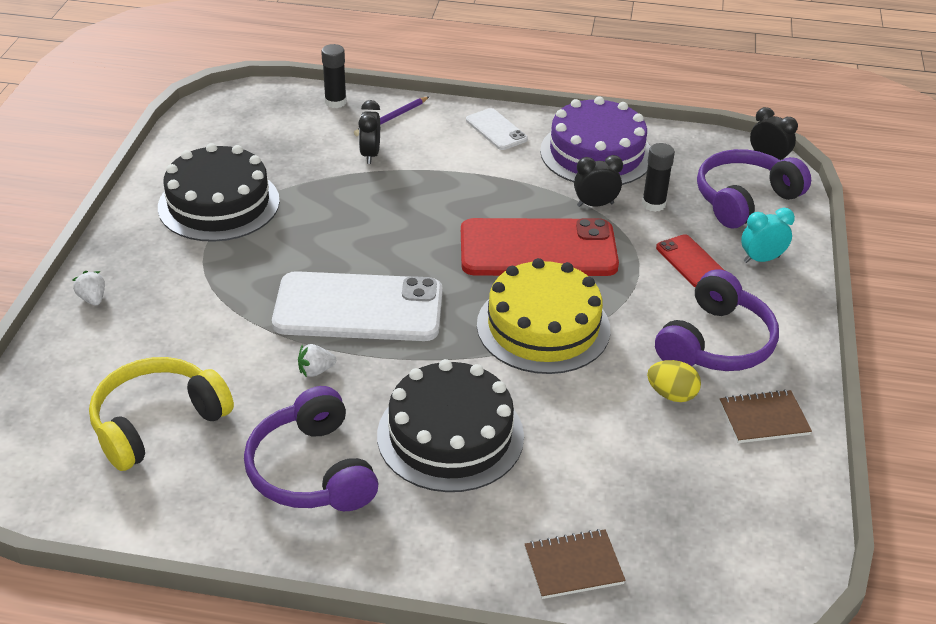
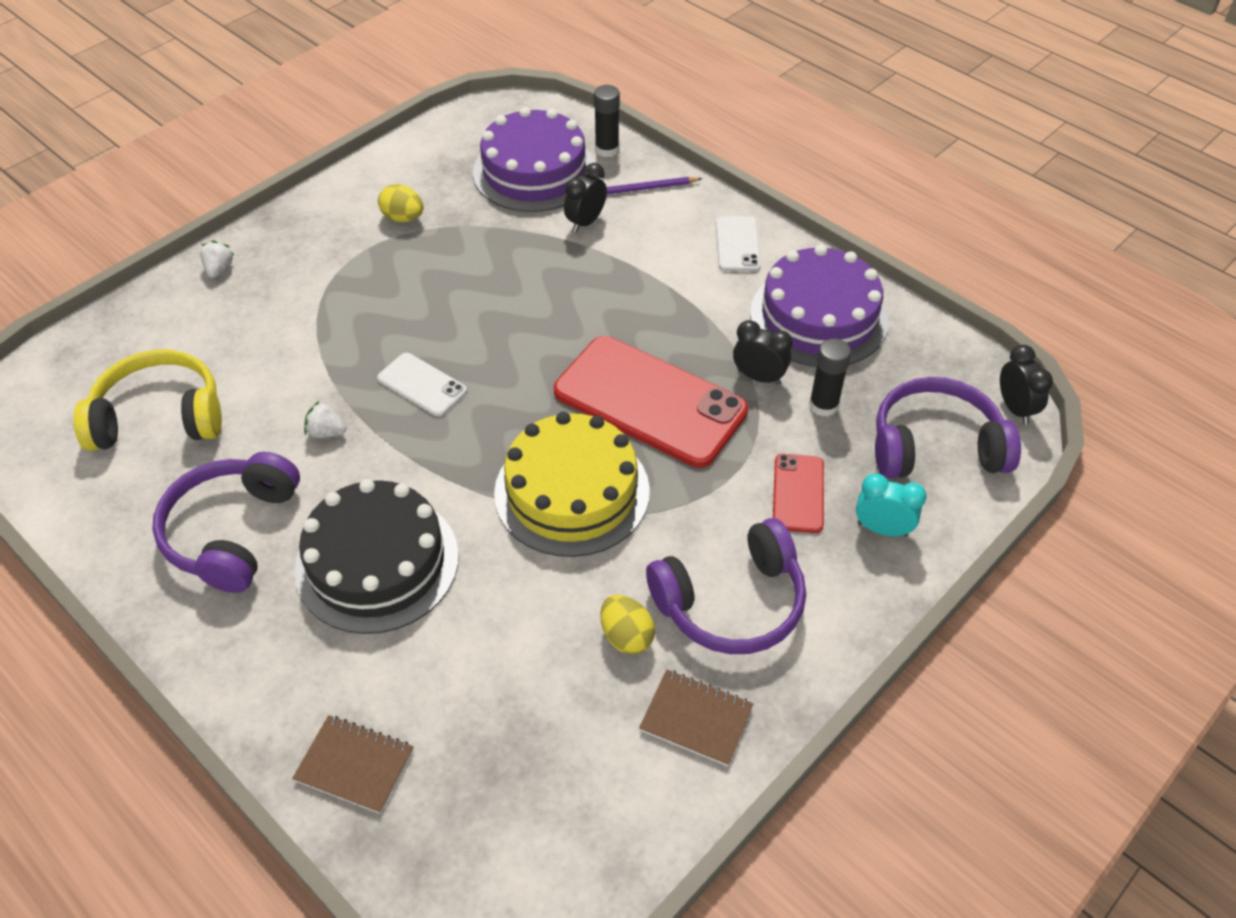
camera: 35 degrees right, 10 degrees up
black cake [158,143,280,242] -> yellow egg [378,184,424,222]
white phone [272,271,443,341] -> white phone [377,353,467,417], size x0.48
none -> purple cake [473,107,595,212]

